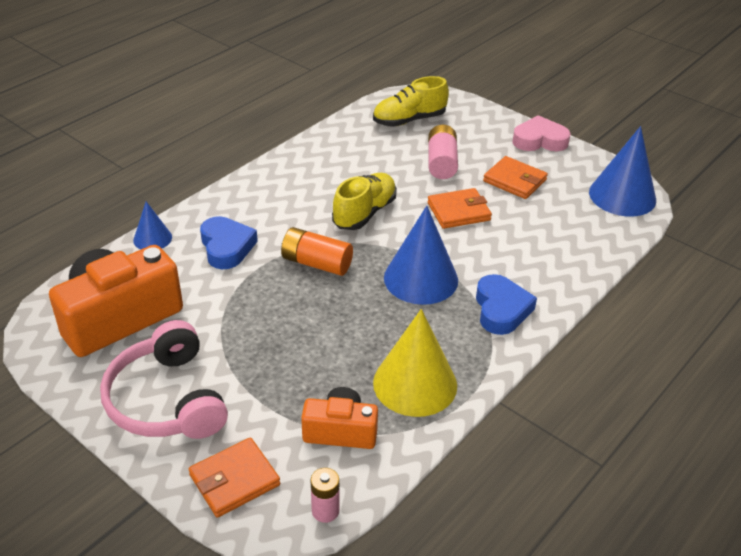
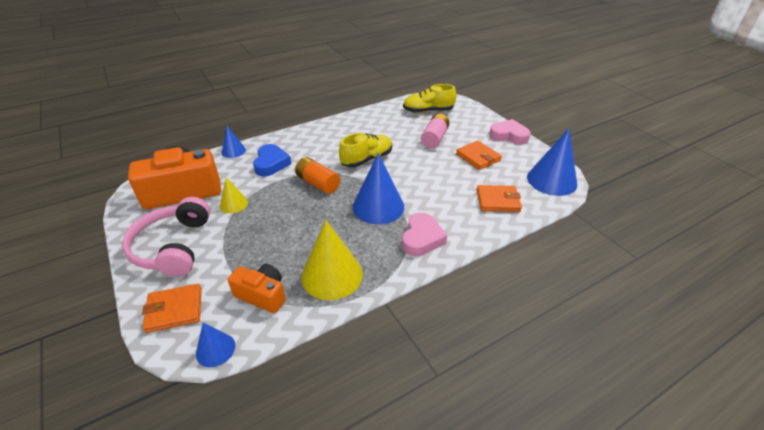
camera: 20 degrees right, 0 degrees up
pink battery [311,468,339,523] -> blue cone [196,323,235,367]
orange wallet [427,188,492,229] -> orange wallet moved to [477,185,522,212]
blue heart [476,274,537,335] -> pink heart [402,213,447,256]
none -> yellow cone [220,177,248,213]

